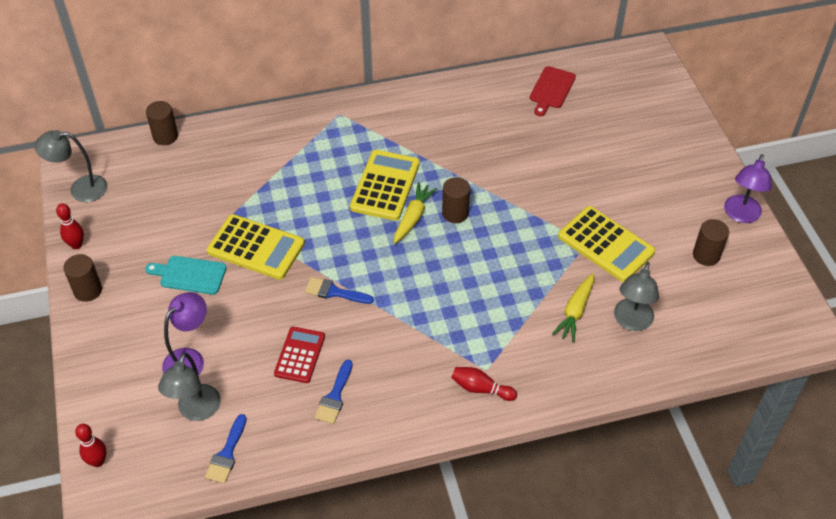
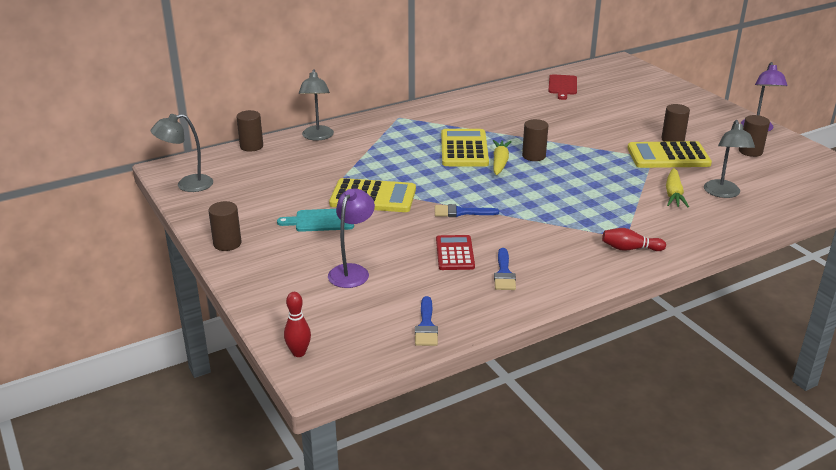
camera: 15 degrees left, 20 degrees down
red bowling pin [56,203,84,249] -> none
grey lamp [158,353,221,421] -> grey lamp moved to [299,69,334,141]
yellow calculator [558,206,655,282] -> yellow calculator turned 150 degrees clockwise [627,141,712,168]
none -> brown cylinder [661,104,690,142]

